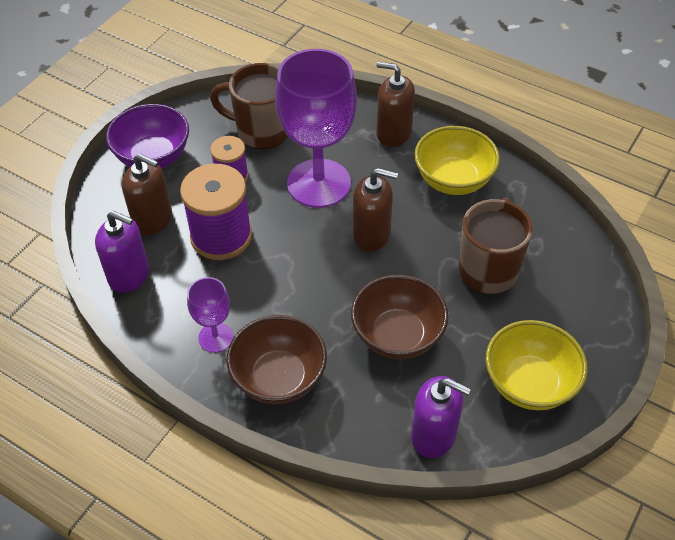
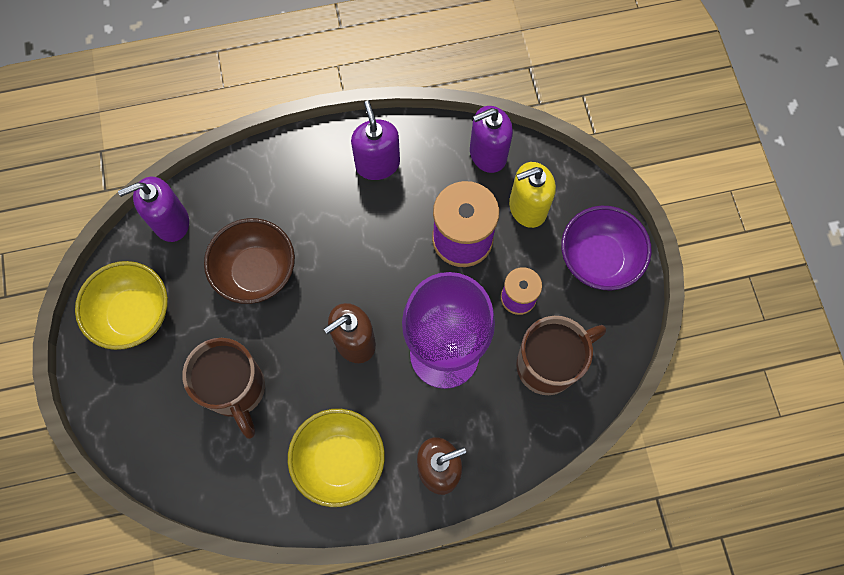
camera: 135 degrees right, 20 degrees up
brown soap dispenser [122,153,172,235] -> yellow soap dispenser [509,162,556,228]
purple goblet [187,277,233,353] -> purple soap dispenser [351,101,400,180]
brown bowl [227,315,327,405] -> none

